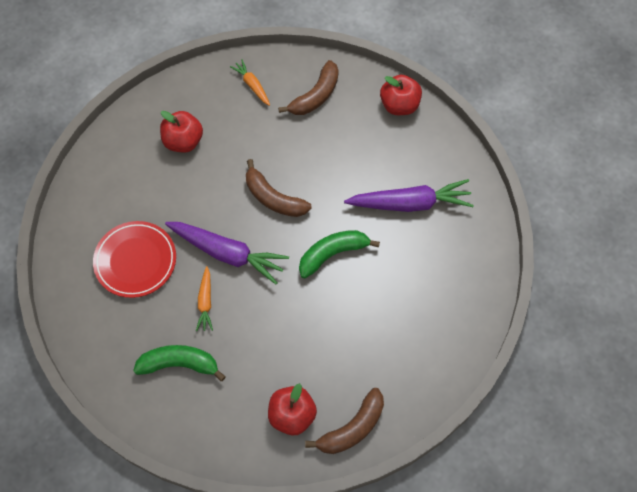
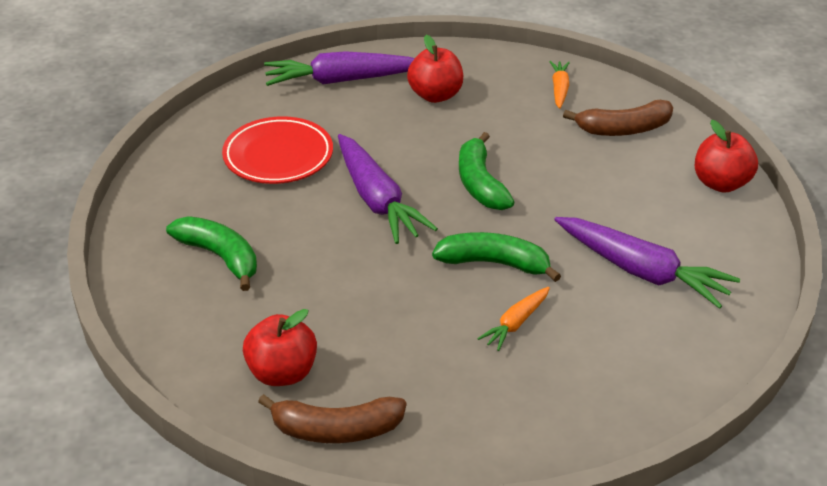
camera: 40 degrees right, 25 degrees down
orange carrot [196,266,213,331] -> orange carrot moved to [477,287,550,351]
brown banana [246,159,312,217] -> green banana [459,132,514,210]
none -> purple carrot [264,51,415,86]

